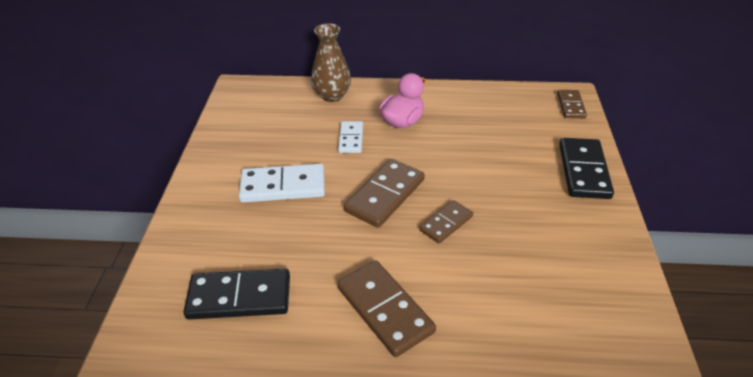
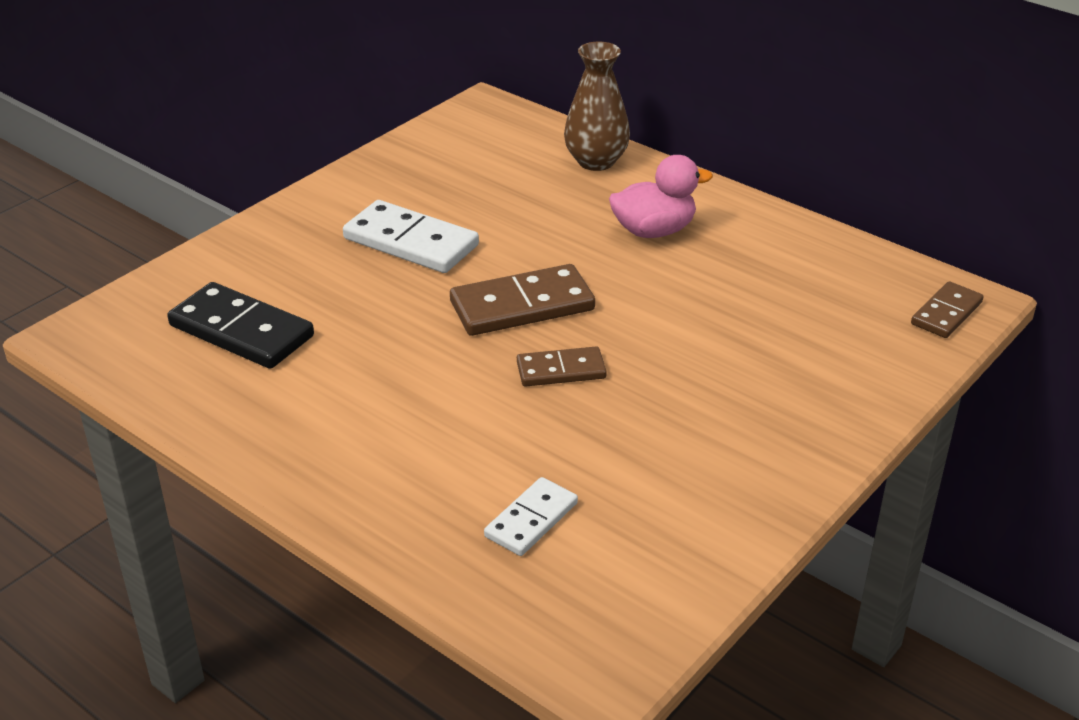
camera: 35 degrees right, 5 degrees down
brown domino [337,261,436,357] -> none
white domino [338,121,363,153] -> white domino moved to [484,477,578,556]
black domino [559,138,614,199] -> none

